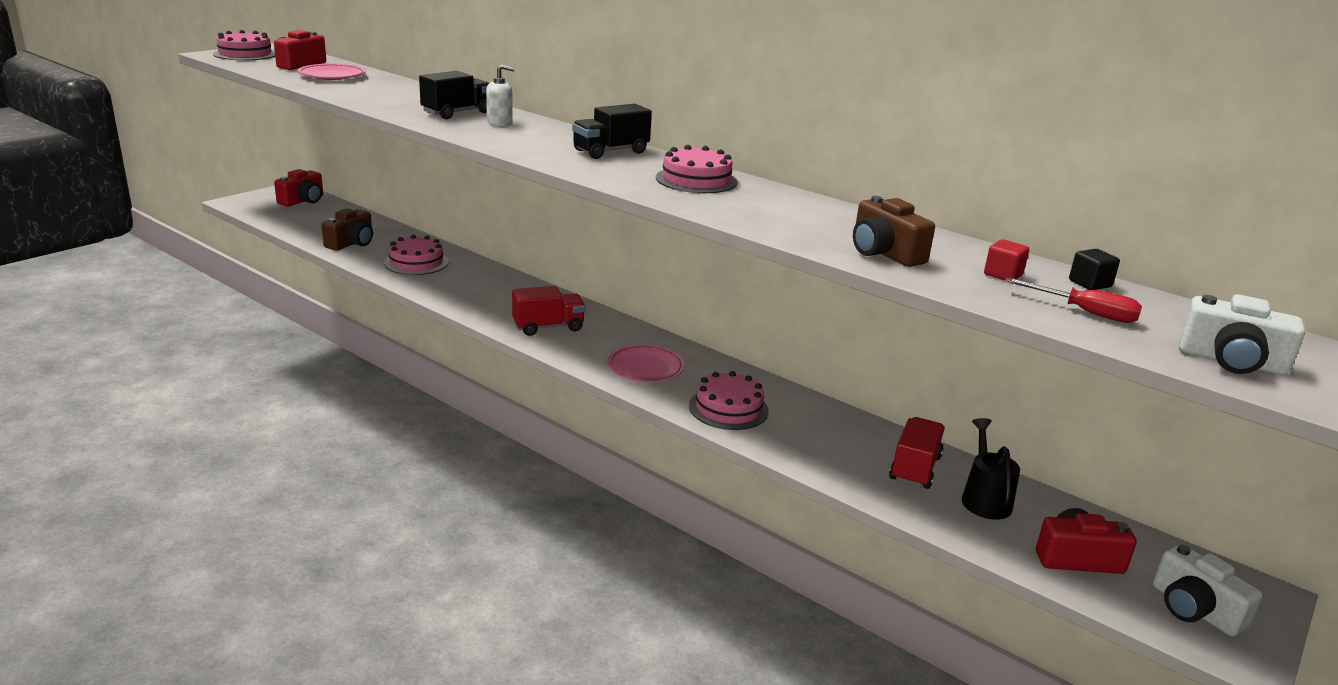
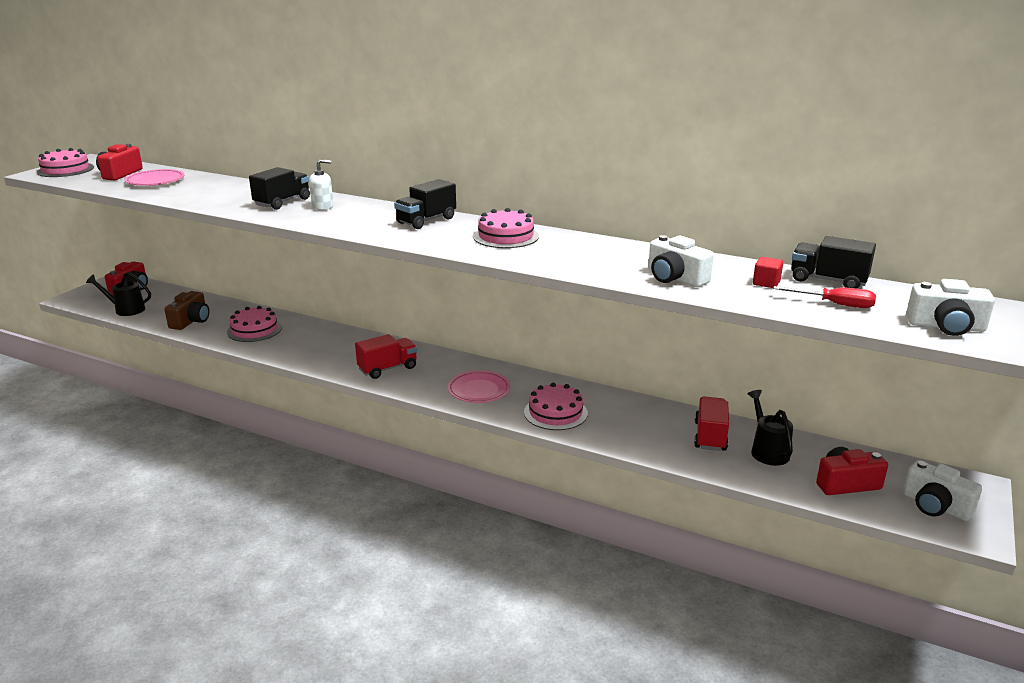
camera: 10 degrees left, 0 degrees up
brown camera [853,196,935,267] -> white camera [648,235,714,287]
black cube [1069,249,1120,290] -> black truck [791,236,876,289]
none -> black watering can [86,272,151,316]

